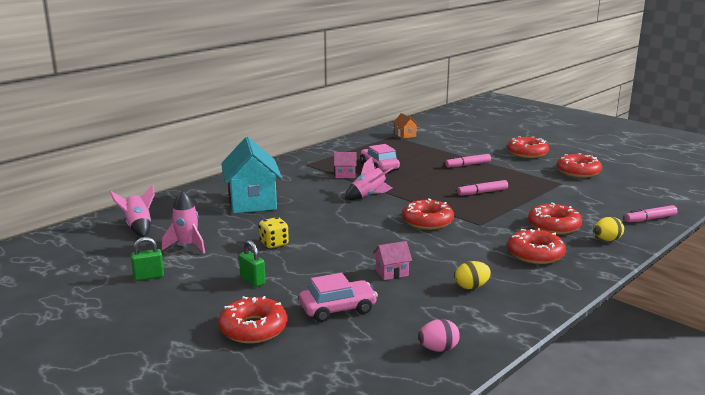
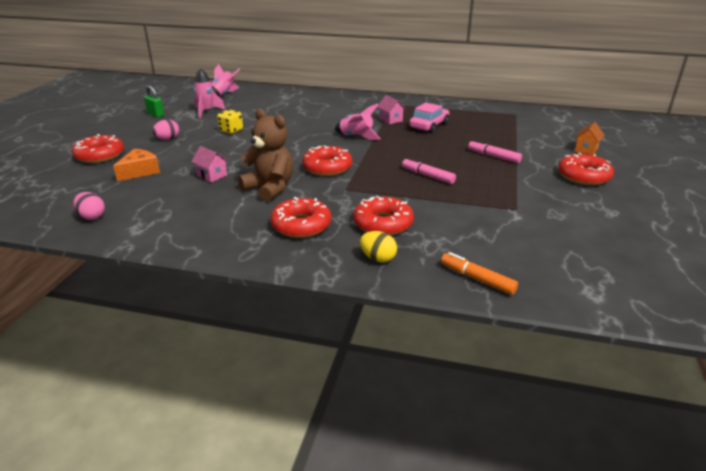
camera: 60 degrees right, 10 degrees up
turquoise house [221,137,282,213] -> none
green padlock [239,240,266,287] -> pink egg [152,119,179,140]
pink car [299,273,378,322] -> orange cheese [113,149,160,181]
orange house [393,113,419,139] -> orange house moved to [575,122,604,155]
yellow egg [455,261,491,289] -> none
red donut [557,153,602,178] -> none
pink marker [624,205,678,222] -> orange marker [441,252,518,295]
none -> brown teddy bear [238,109,293,202]

